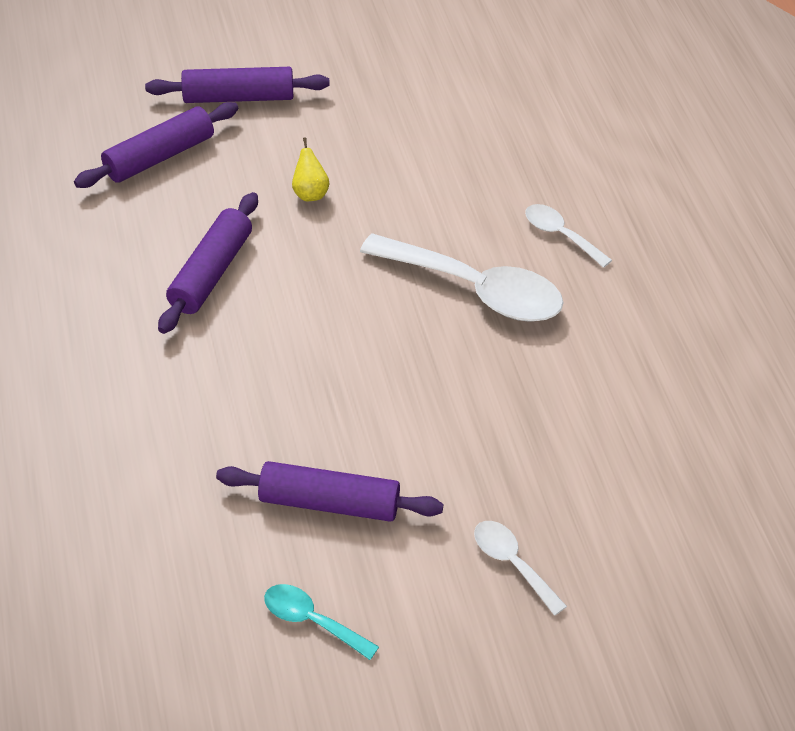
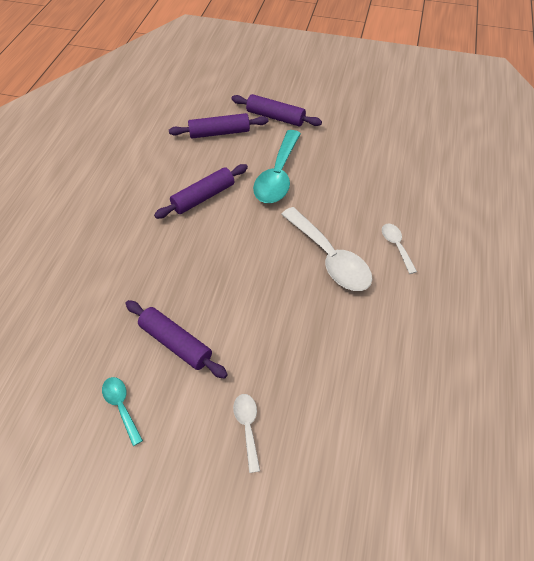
camera: 30 degrees right, 5 degrees up
yellow pear [292,137,329,201] -> turquoise spoon [253,130,301,203]

